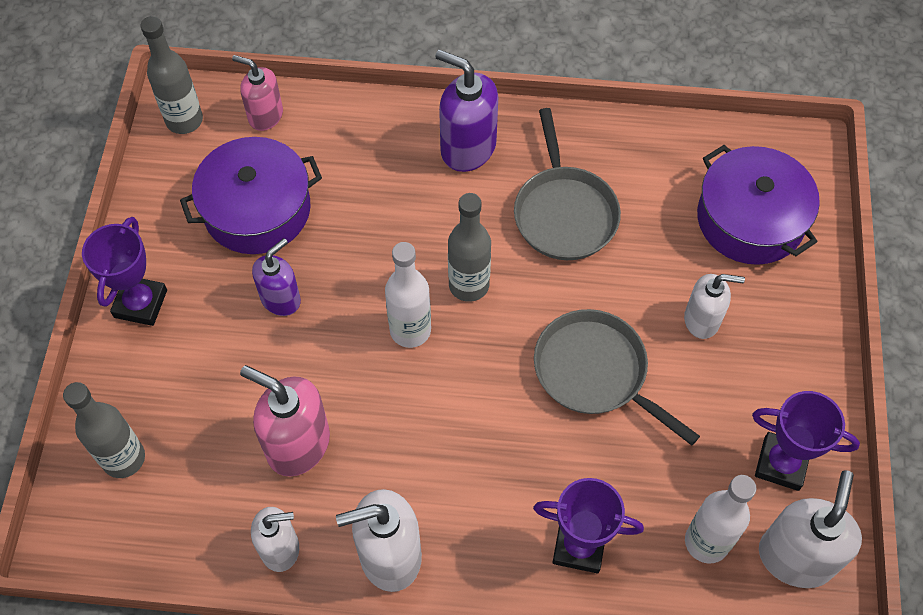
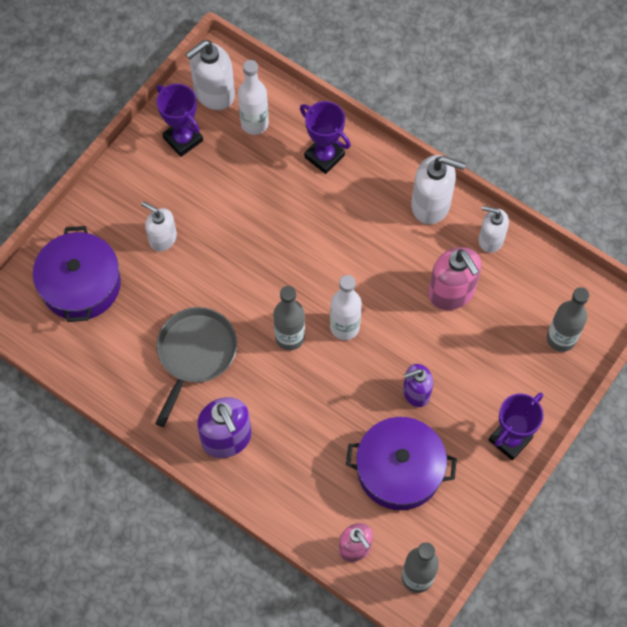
camera: 150 degrees left, 5 degrees up
grey pan [534,309,700,445] -> none

